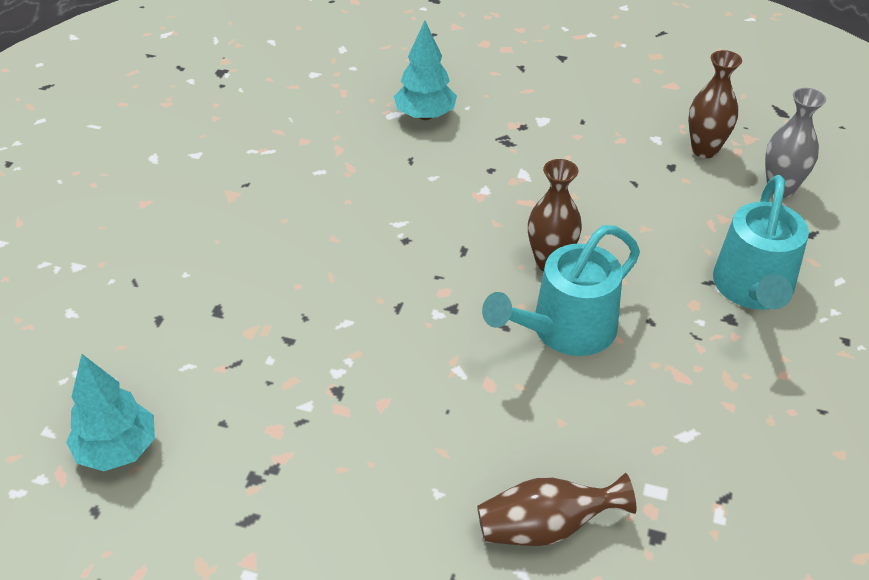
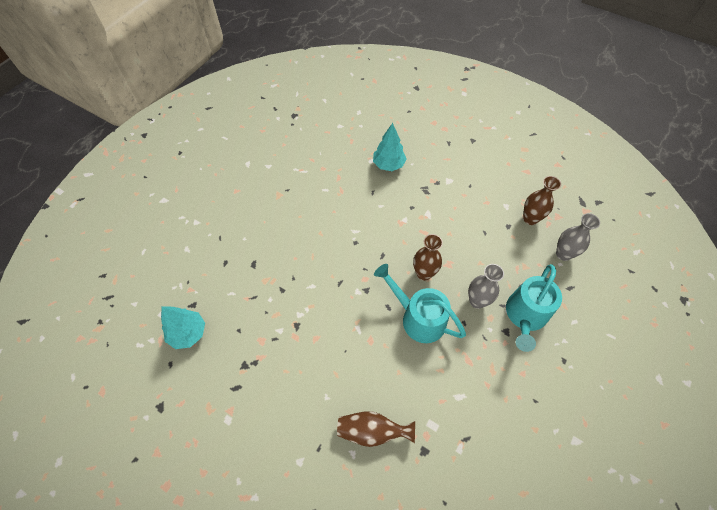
camera: 15 degrees right, 15 degrees up
turquoise watering can [482,225,640,356] -> turquoise watering can turned 60 degrees clockwise [374,264,466,343]
none -> grey vase [468,264,504,309]

